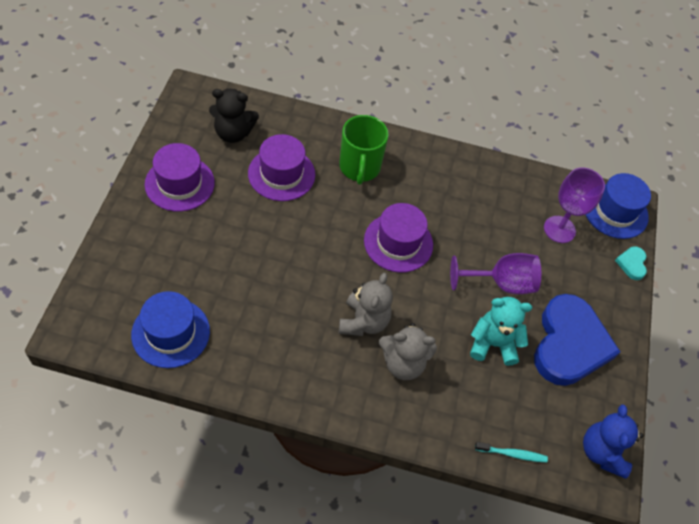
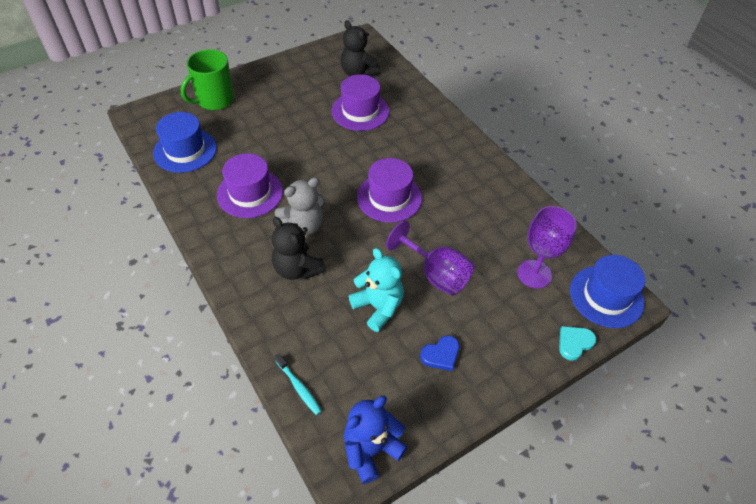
camera: 50 degrees right, 5 degrees down
purple hat [145,143,215,212] -> purple hat moved to [217,153,283,218]
green mug [339,115,389,185] -> green mug moved to [181,49,234,110]
grey teddy bear [379,323,437,380] -> black teddy bear [272,217,326,280]
blue heart [534,294,620,386] -> blue heart [420,336,460,371], size x0.41

